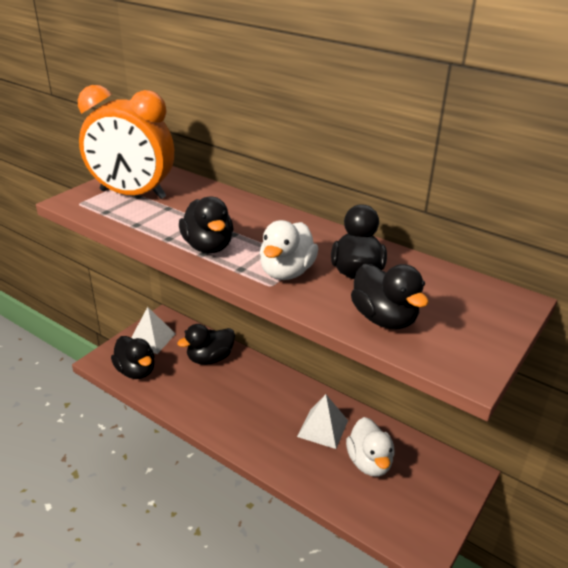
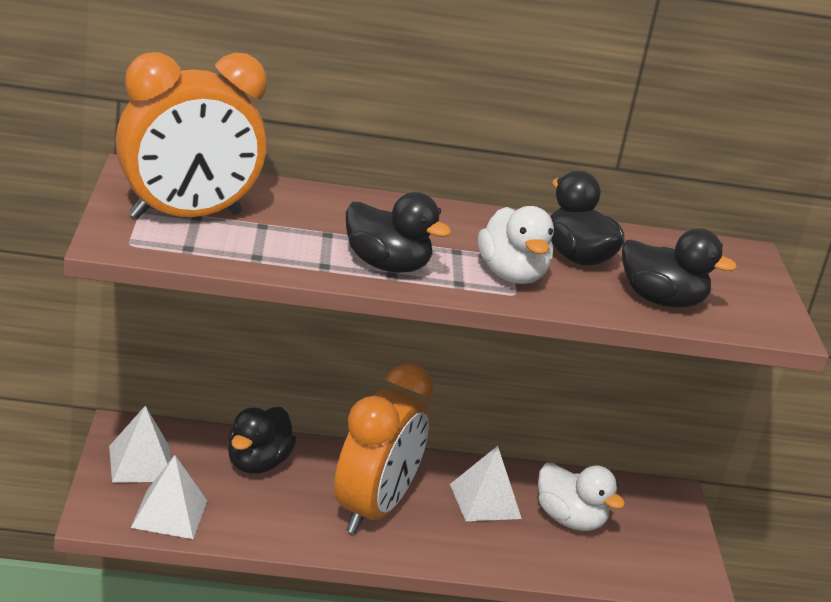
camera: 40 degrees left, 5 degrees down
black duck [111,336,155,379] -> white pyramid [131,455,207,539]
none -> orange clock [334,363,434,534]

